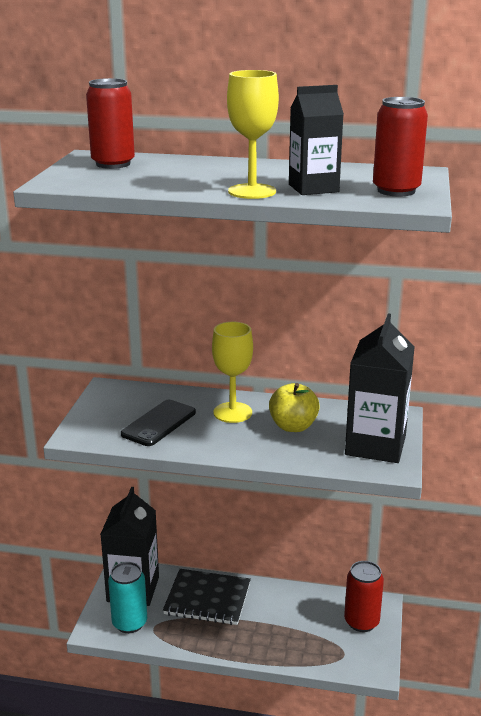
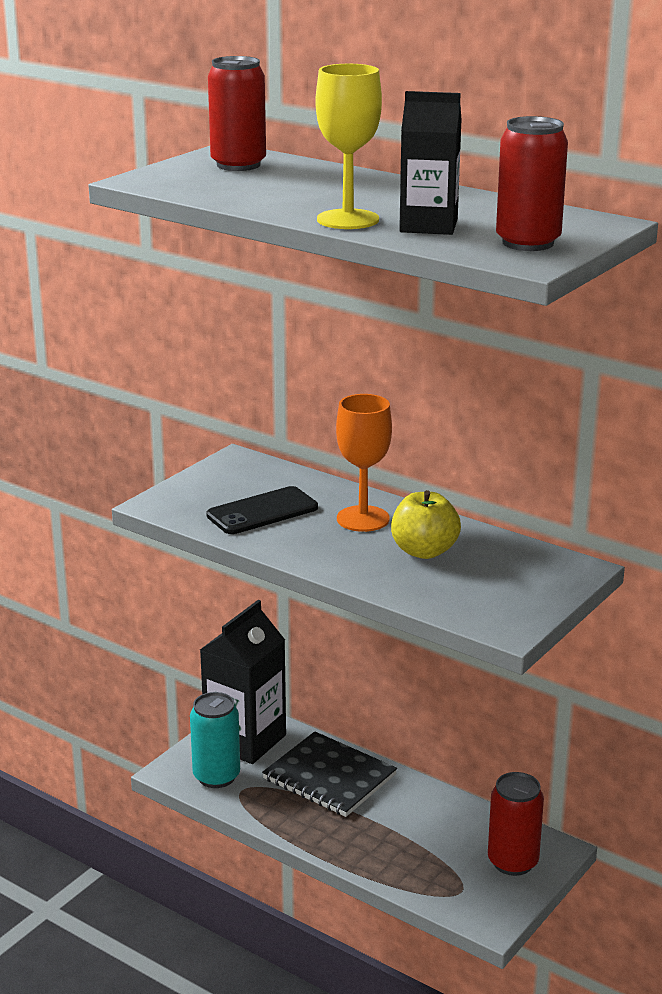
camera: 25 degrees right, 0 degrees up
yellow goblet [212,322,253,423] -> orange goblet [336,394,392,532]
black carton [345,314,415,463] -> none

